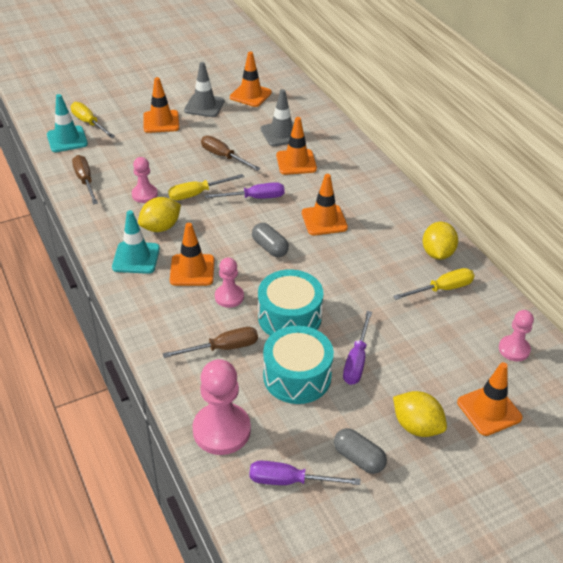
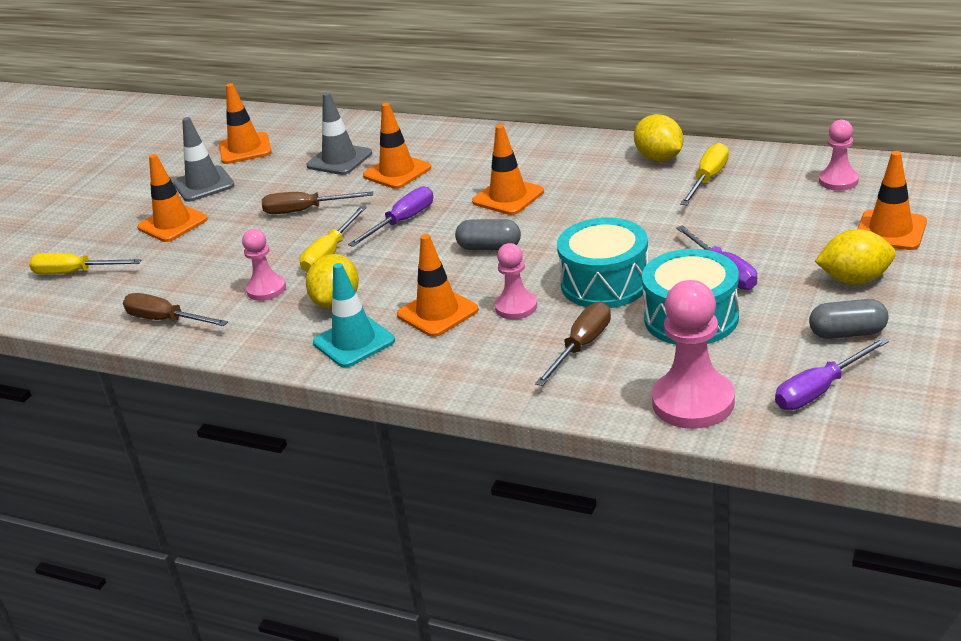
camera: 35 degrees left, 10 degrees down
turquoise traffic cone [47,94,88,152] -> none

